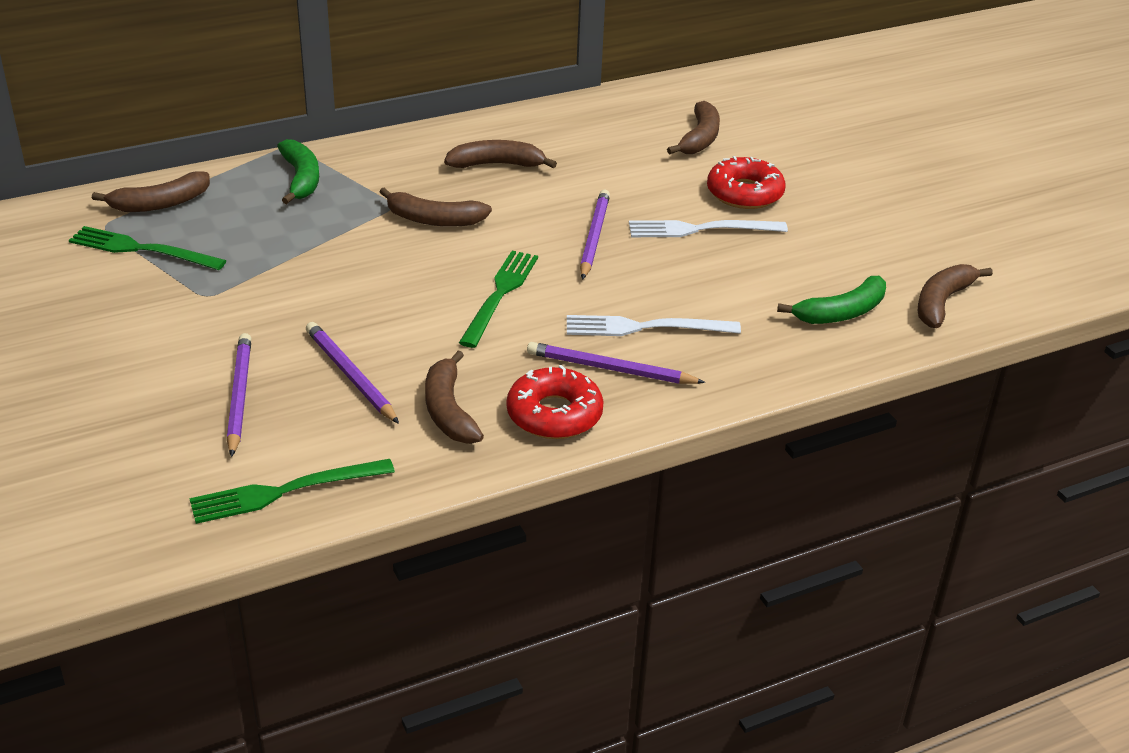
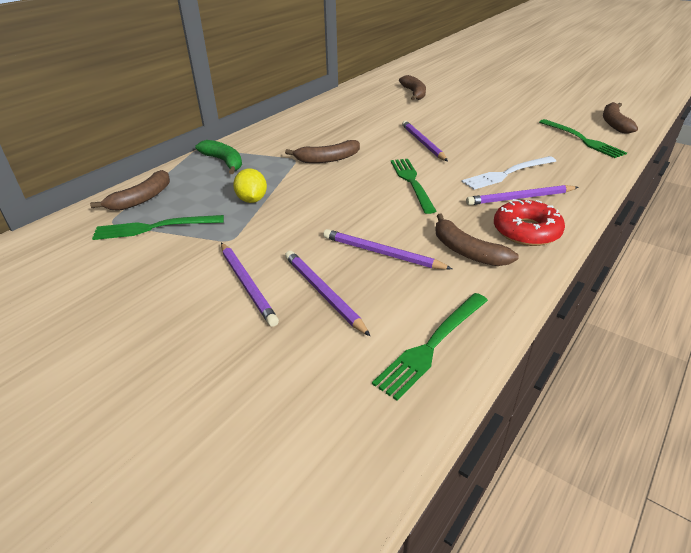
camera: 25 degrees left, 0 degrees up
brown banana [444,140,557,168] -> none
white fork [629,220,788,237] -> none
red donut [707,156,786,209] -> none
green banana [777,276,886,324] -> green fork [539,119,627,158]
none -> purple pencil [221,243,279,327]
none -> yellow lemon [233,169,267,203]

